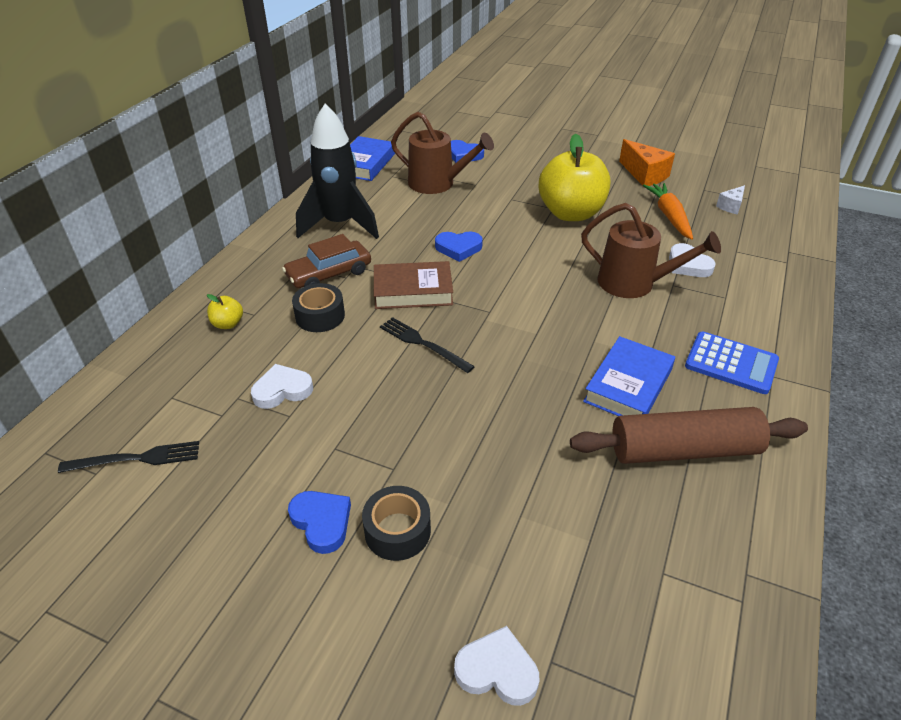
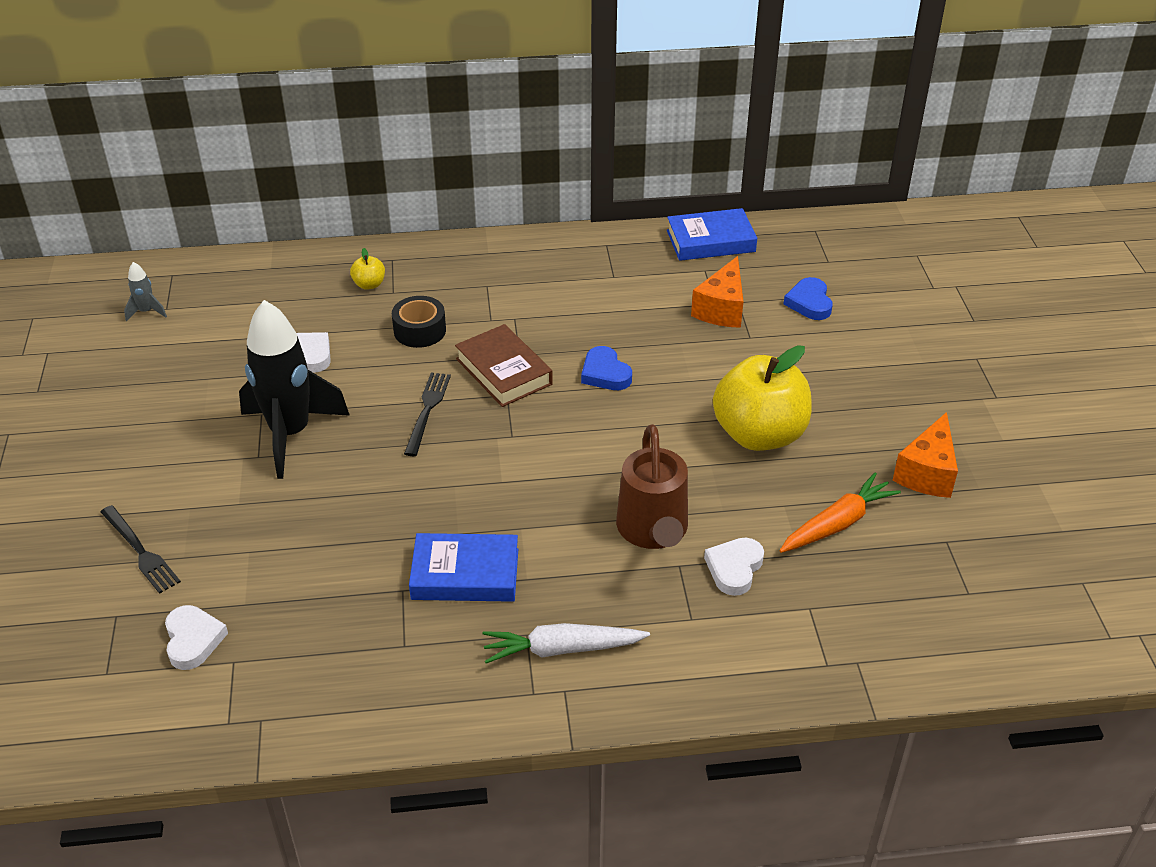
camera: 60 degrees right, 0 degrees up
black fork [58,441,199,473] -> black fork moved to [101,505,181,594]
brown car [282,234,371,288] -> none
blue heart [288,491,351,554] -> none
black rocket [296,104,379,239] -> black rocket moved to [239,300,350,479]
black tape [362,486,431,561] -> none
brown watering can [391,112,494,194] -> orange cheese [691,256,743,328]
white heart [454,626,539,706] -> white heart moved to [165,605,228,670]
brown rolling pin [570,407,808,464] -> none
blue calculator [685,331,779,394] -> white carrot [483,623,650,664]
white cheese [716,185,745,215] -> none
none -> grey rocket [124,262,167,321]

